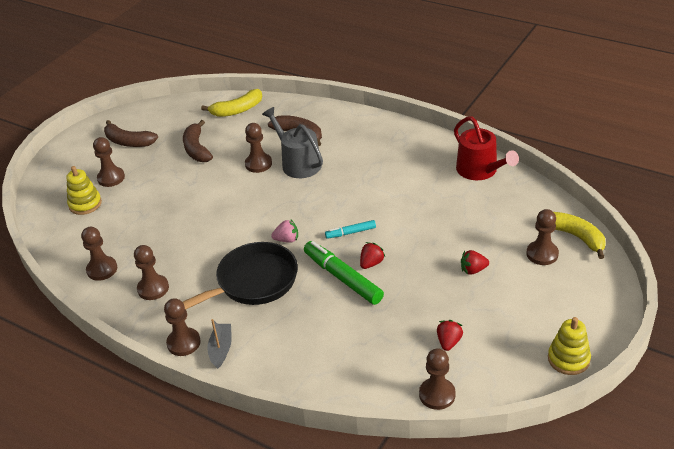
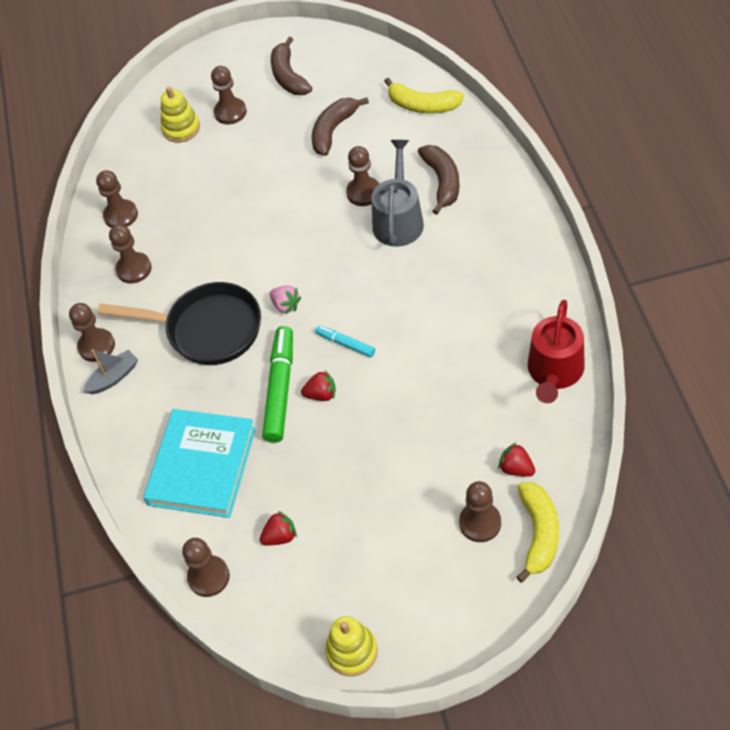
camera: 50 degrees right, 15 degrees up
red strawberry [461,250,489,275] -> red strawberry moved to [498,442,535,477]
none -> turquoise book [143,409,256,518]

